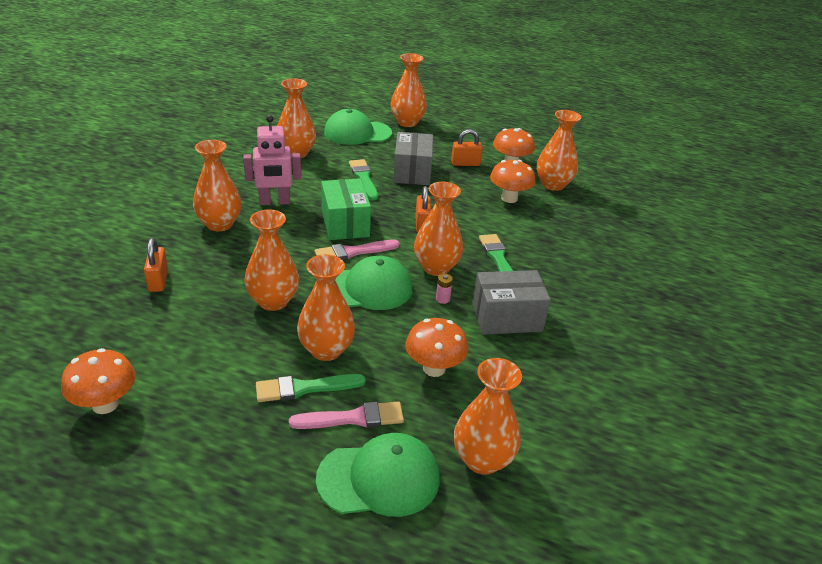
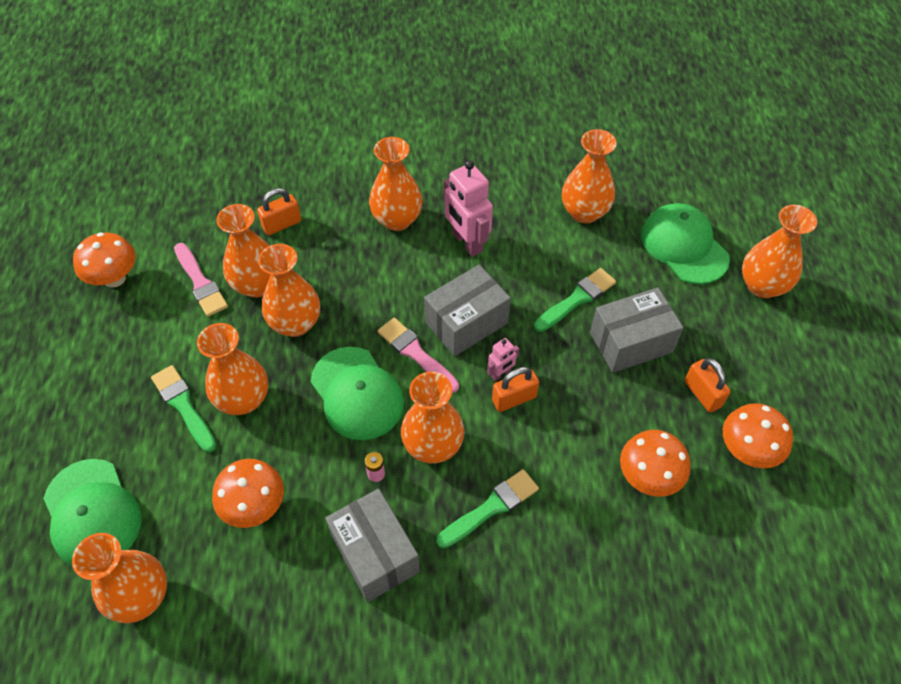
camera: 70 degrees right, 20 degrees up
pink brush [289,402,404,429] -> pink brush moved to [174,243,228,317]
green box [321,178,371,240] -> grey box [424,265,511,356]
orange vase [537,110,581,191] -> orange vase moved to [216,204,271,298]
none -> pink robot [487,338,519,381]

